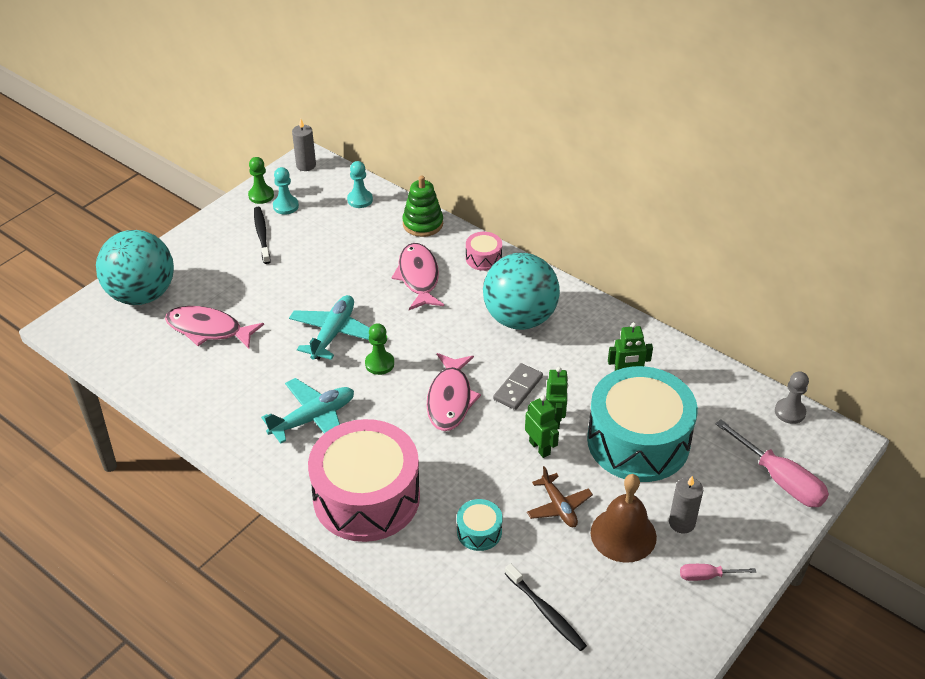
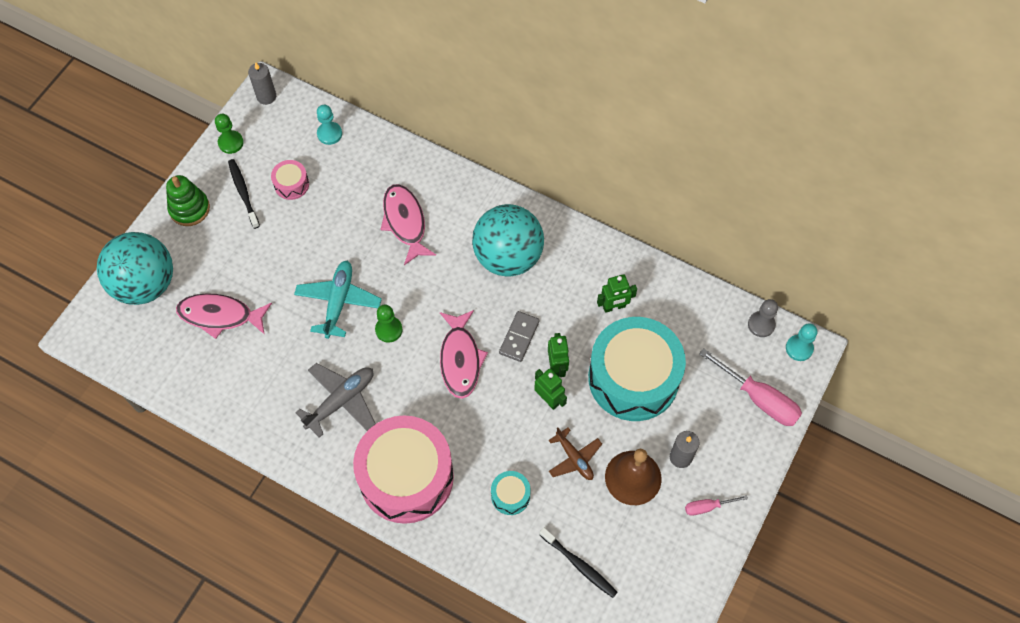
camera: 10 degrees left, 20 degrees up
turquoise plane [261,378,354,444] -> grey plane [295,363,376,438]
turquoise pawn [273,167,299,215] -> turquoise pawn moved to [786,323,818,361]
green stacking toy [402,175,443,237] -> green stacking toy moved to [166,175,210,226]
pink drum [466,232,502,271] -> pink drum moved to [271,160,309,200]

